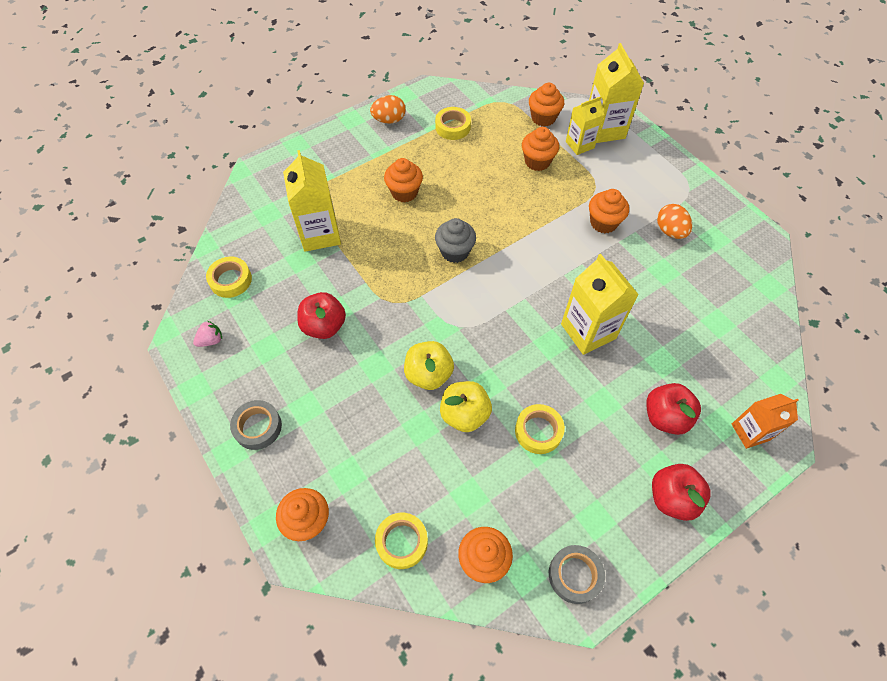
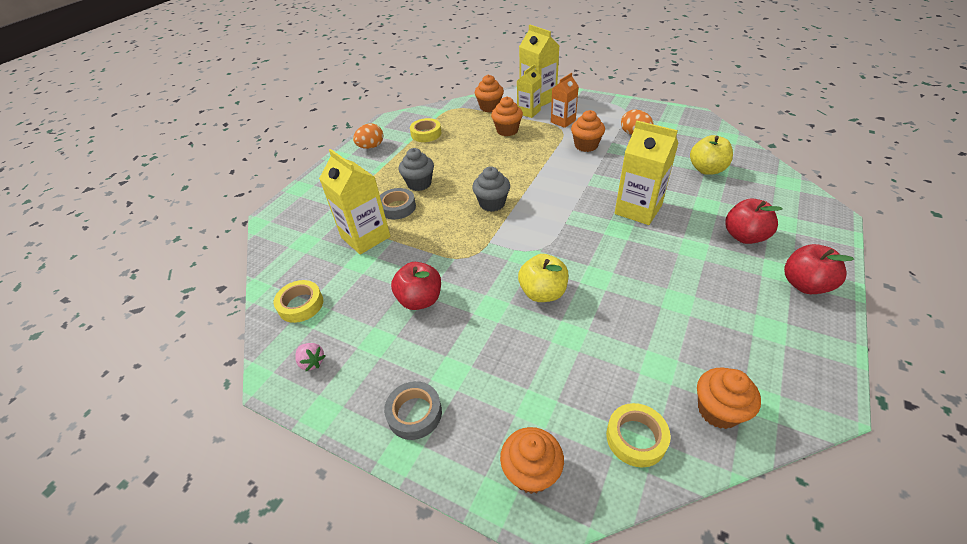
camera: 25 degrees left, 15 degrees down
pink strawberry [193,321,222,347] -> pink strawberry turned 105 degrees clockwise [295,343,325,371]
orange cupcake [384,158,423,202] -> grey cupcake [398,148,434,191]
yellow apple [440,381,492,432] -> yellow apple moved to [690,135,733,175]
yellow tape [515,404,565,454] -> none
grey tape [549,545,605,604] -> grey tape moved to [380,188,416,220]
orange carton [732,394,798,449] -> orange carton moved to [551,73,579,128]

